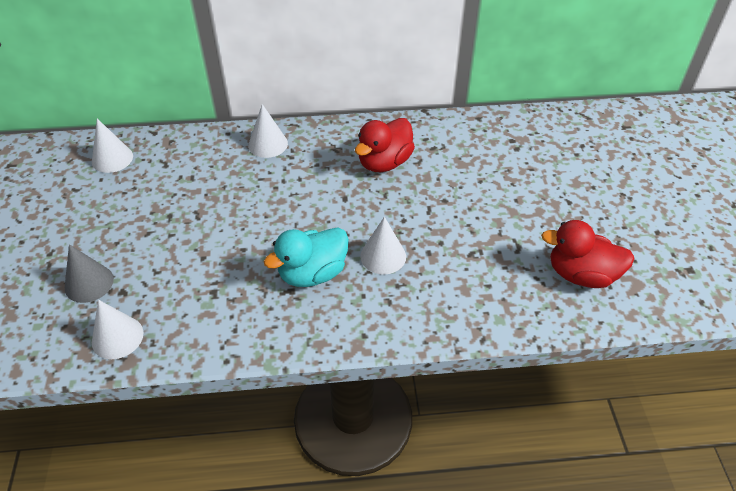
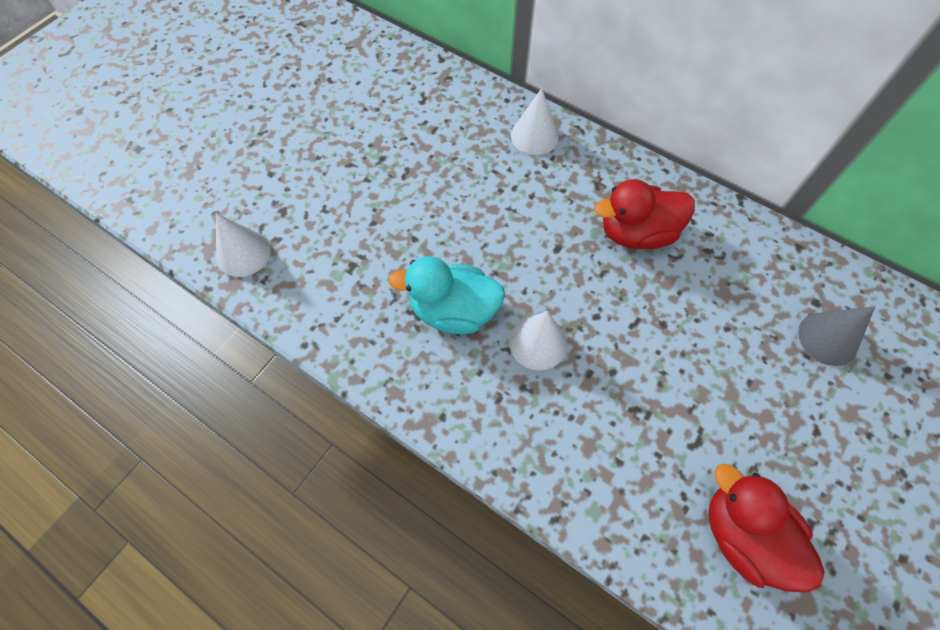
camera: 40 degrees right, 15 degrees up
grey cone [65,244,114,303] -> grey cone moved to [798,306,875,366]
white cone [92,119,133,173] -> none

